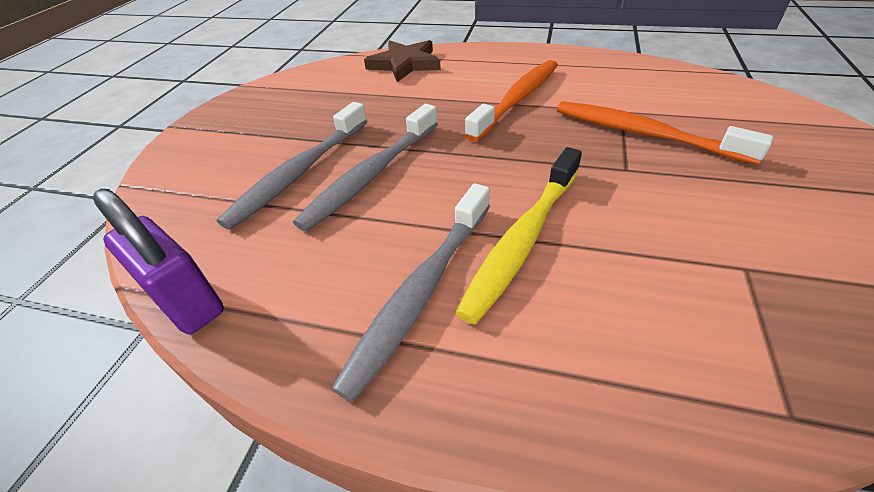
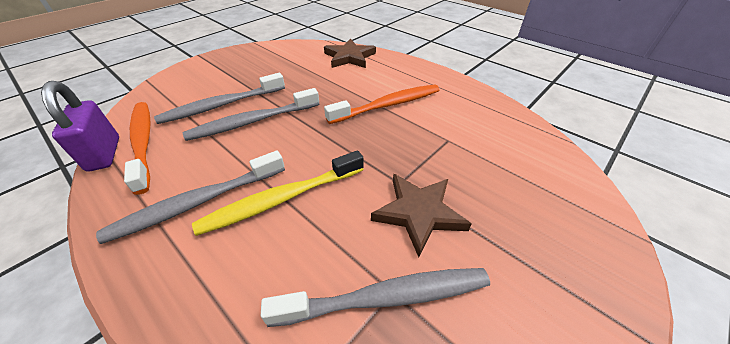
camera: 25 degrees right, 0 degrees up
orange toothbrush [557,101,773,165] -> orange toothbrush moved to [124,102,151,195]
none -> grey toothbrush [261,268,490,327]
none -> brown star [371,174,471,257]

